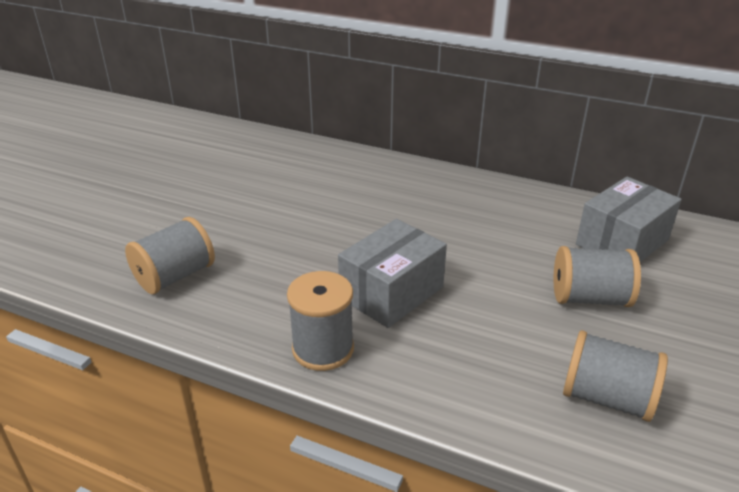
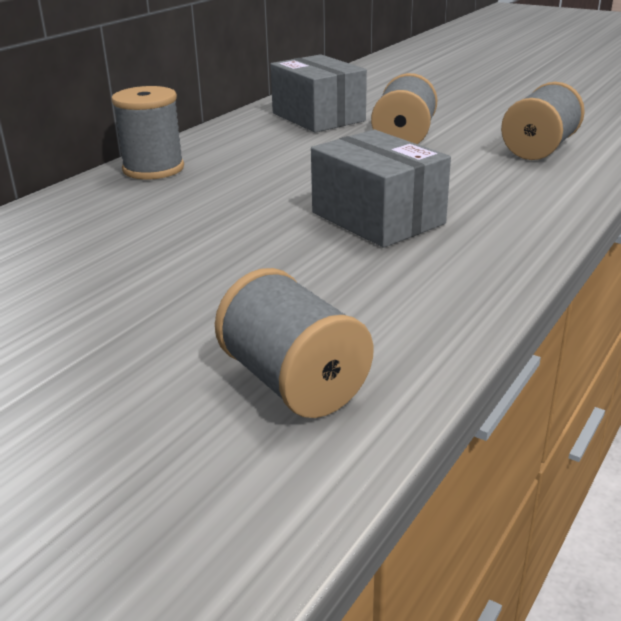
camera: 80 degrees left, 5 degrees down
grey spool [287,271,354,371] -> grey spool moved to [111,86,184,180]

